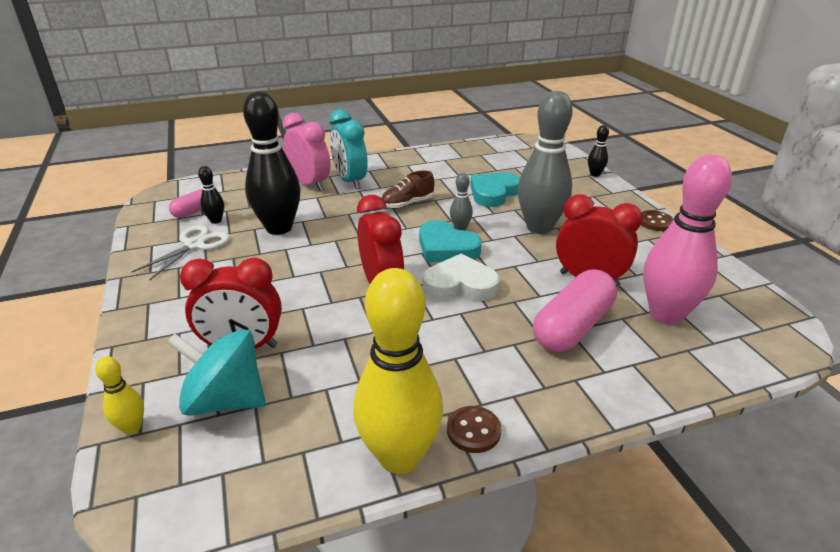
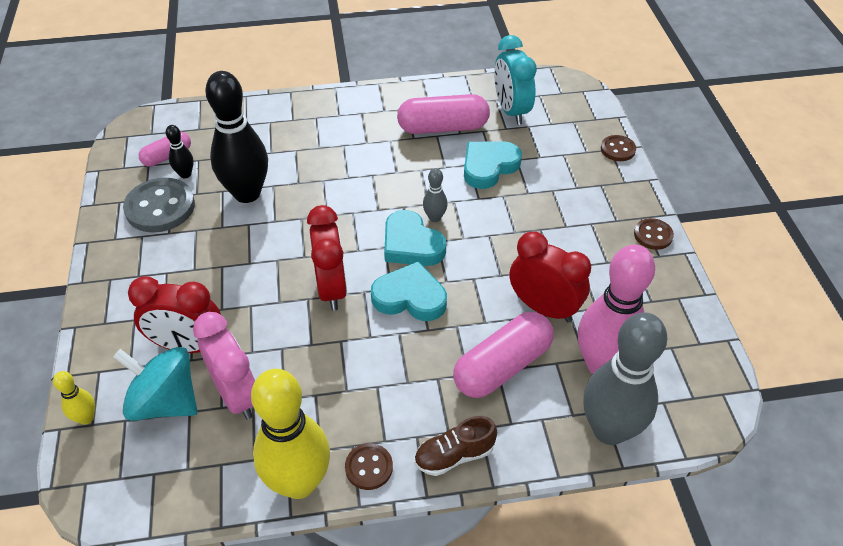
camera: 10 degrees right, 15 degrees up
white scissors [132,225,230,280] -> grey button [123,178,195,232]
pink clock [283,113,331,191] -> pink clock moved to [193,312,255,419]
turquoise clock [329,109,367,189] -> turquoise clock moved to [494,35,537,125]
brown shoe [382,170,434,209] -> brown shoe moved to [414,416,497,476]
white heart [423,254,500,301] -> turquoise heart [371,261,447,321]
grey bowling pin [518,91,573,234] -> grey bowling pin moved to [583,312,667,445]
black bowling pin [588,125,609,177] -> brown button [601,135,636,161]
none -> pink capsule [397,94,490,134]

